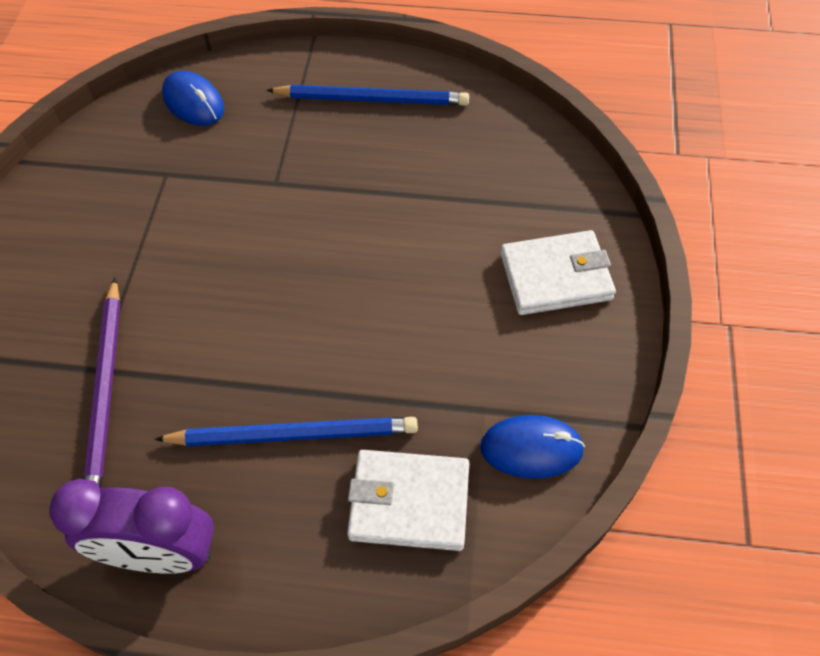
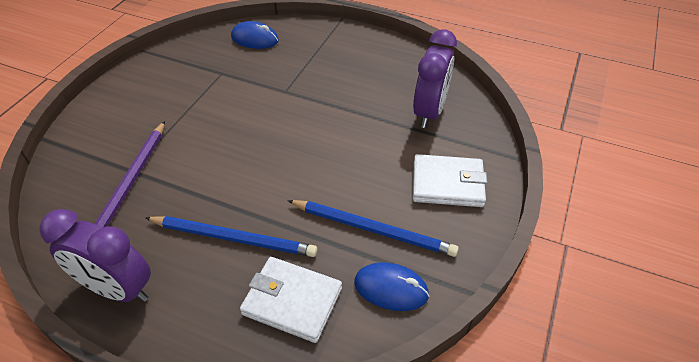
camera: 15 degrees right, 10 degrees down
blue mouse [162,71,224,126] -> blue mouse turned 45 degrees counterclockwise [231,21,279,49]
blue pencil [266,85,469,106] -> blue pencil moved to [287,200,459,257]
none -> purple clock [413,29,457,128]

